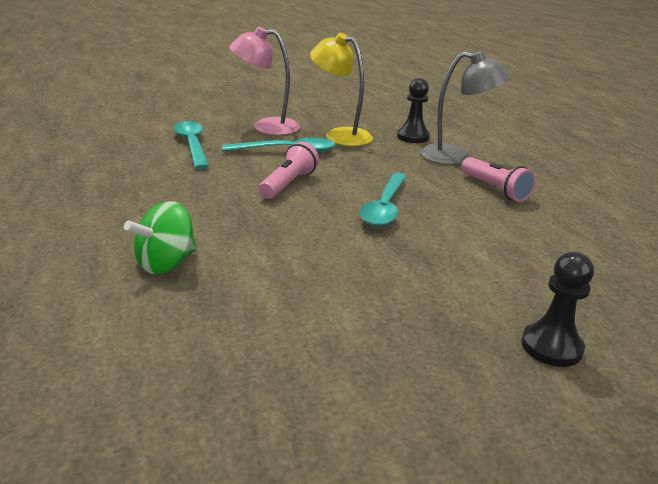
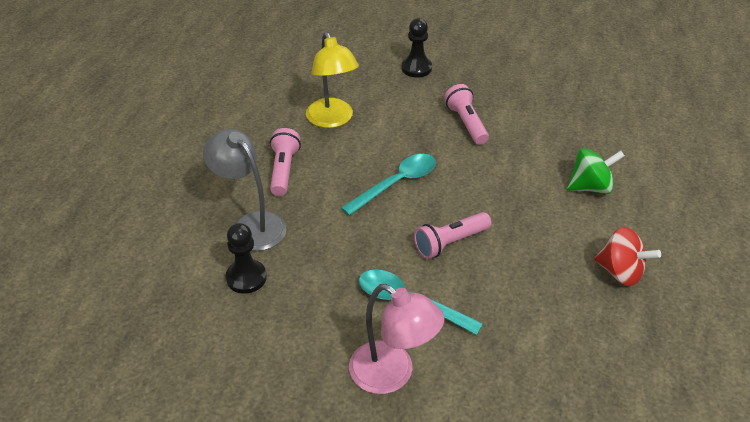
camera: 145 degrees left, 15 degrees up
turquoise spoon [173,121,209,169] -> none
yellow lamp [310,33,373,146] -> yellow lamp moved to [306,32,359,128]
none -> pink flashlight [444,84,489,145]
none -> red spinning top [594,227,661,286]

